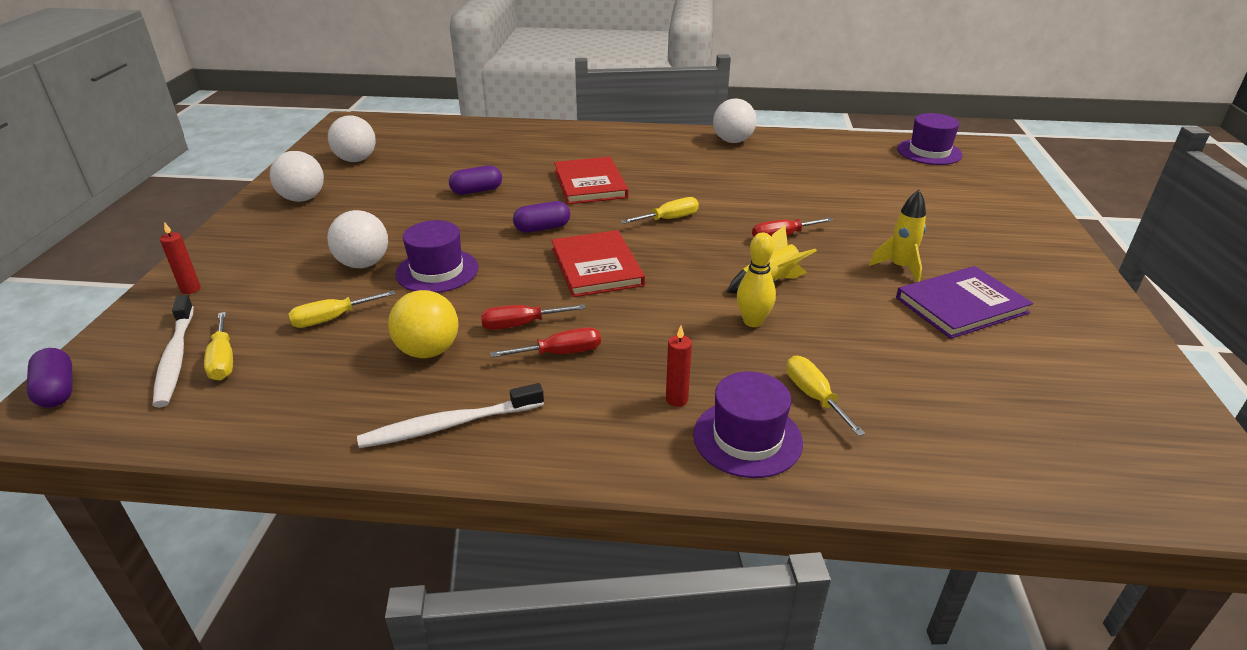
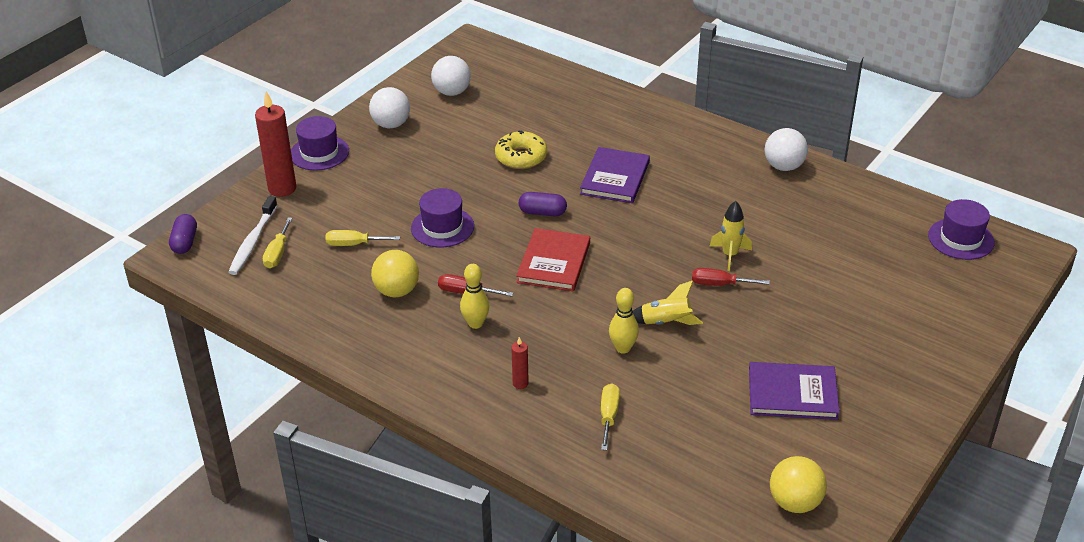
camera: 30 degrees right, 5 degrees up
red candle [160,222,201,294] -> red candle [255,91,296,197], size x2.11
white ball [327,210,388,268] -> none
white toothbrush [357,383,544,448] -> none
purple capsule [449,165,502,195] -> yellow donut [495,130,547,169]
red screwdriver [490,327,601,358] -> yellow bowling pin [460,264,489,329]
red book [554,157,628,204] -> purple book [580,147,650,203]
yellow screwdriver [621,197,699,224] -> none
purple hat [693,371,803,478] -> purple hat moved to [291,116,349,171]
yellow rocket [869,190,926,282] -> yellow rocket moved to [709,201,752,271]
none -> yellow ball [770,456,827,513]

